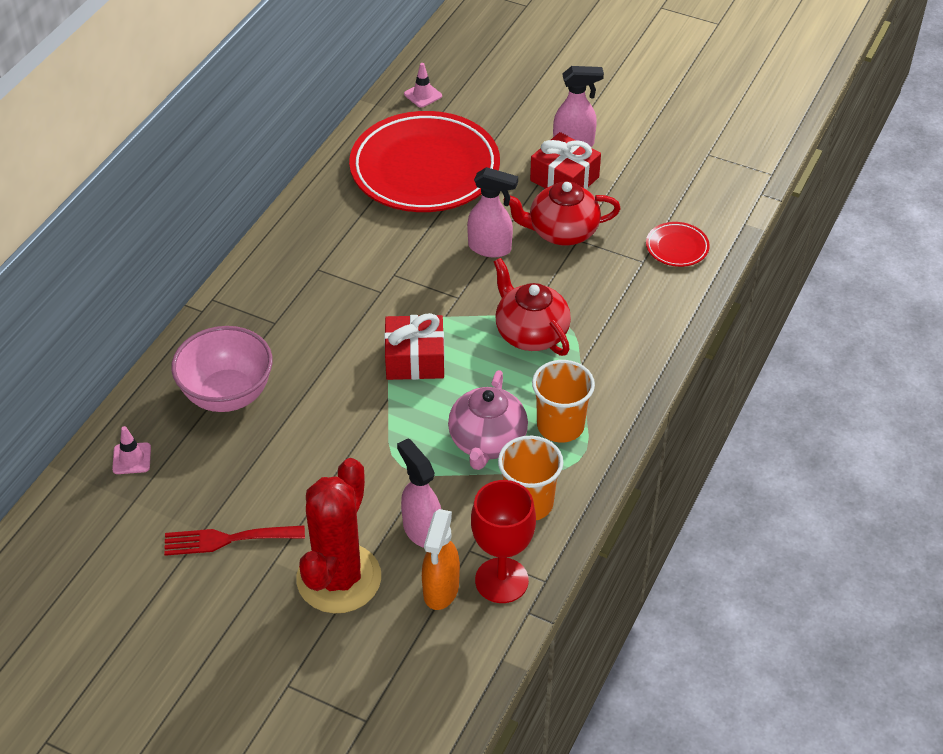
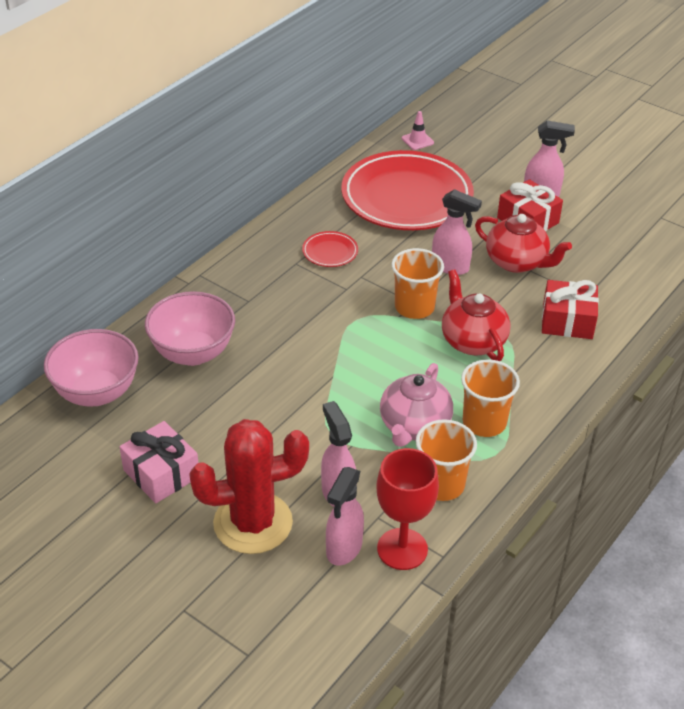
camera: 10 degrees right, 5 degrees down
pink traffic cone [112,426,151,474] -> pink bowl [44,329,139,406]
red fork [164,525,305,556] -> pink gift [120,421,198,503]
red cactus [296,458,381,613] -> red cactus turned 45 degrees clockwise [189,419,309,554]
red gift [384,313,445,380] -> red gift moved to [542,280,599,339]
orange spray bottle [422,509,460,610] -> pink spray bottle [326,467,364,566]
red teapot [504,181,621,246] -> red teapot turned 150 degrees counterclockwise [475,214,572,273]
red plate [646,222,710,267] -> red plate moved to [302,231,358,267]
none -> orange cup [392,248,444,319]

